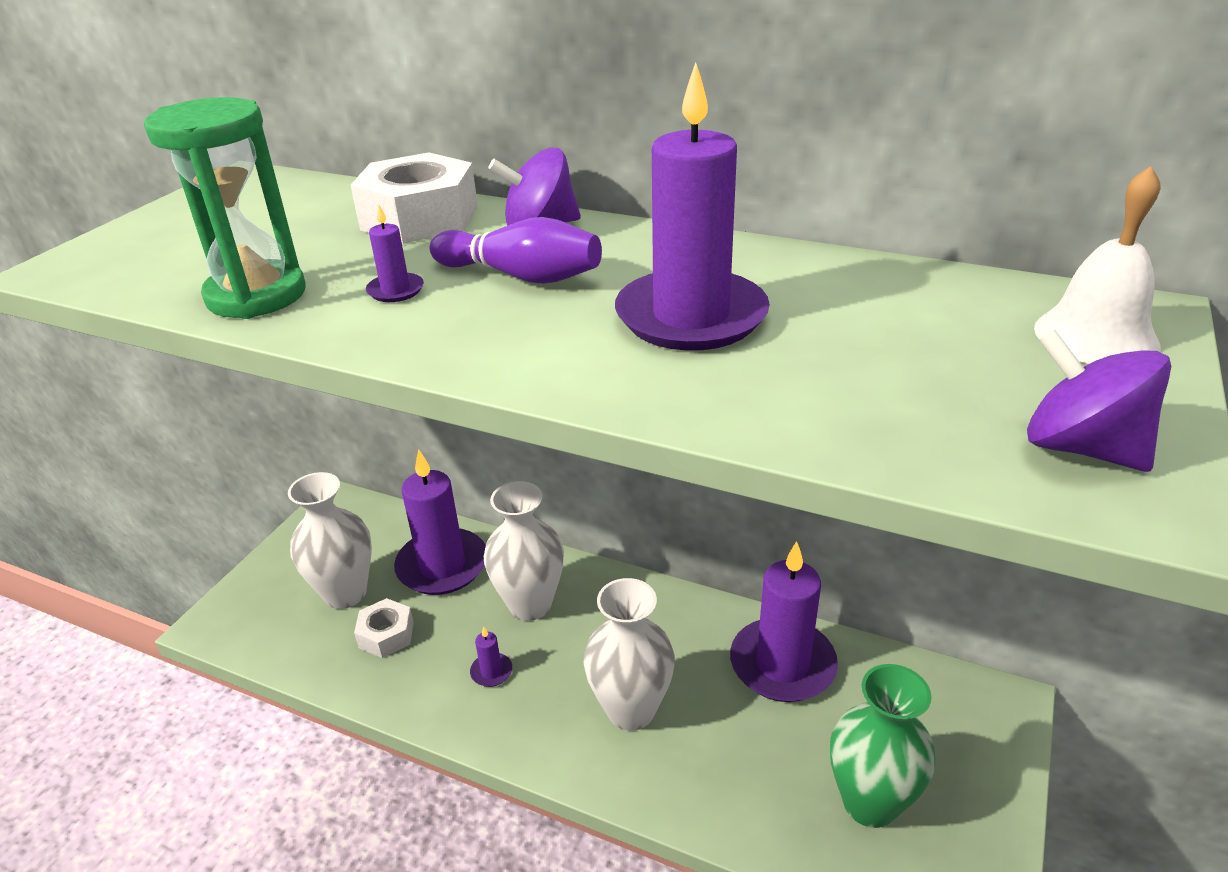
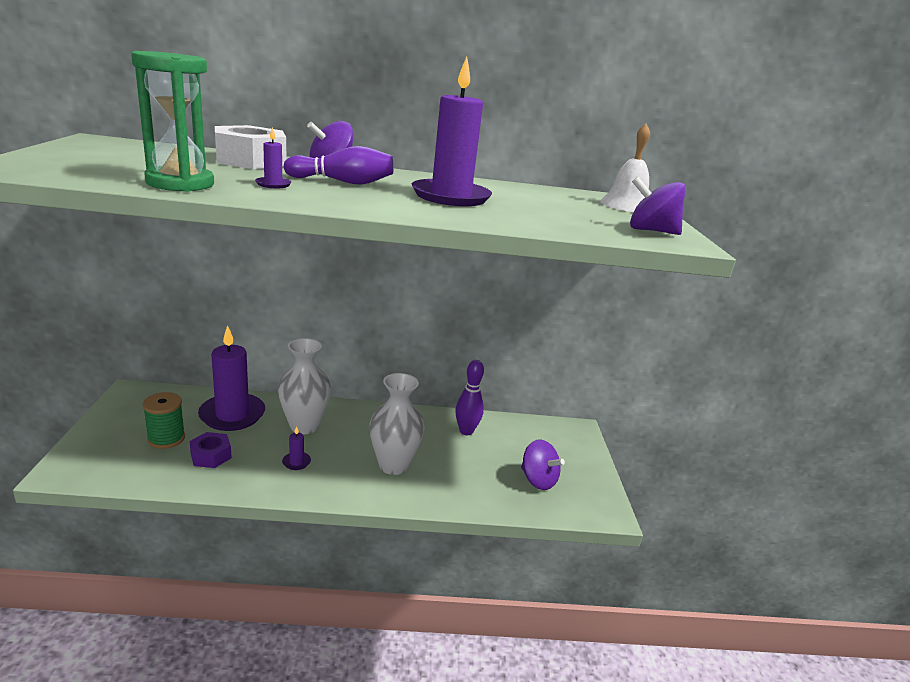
camera: 30 degrees left, 10 degrees down
white vase [288,472,372,609] -> green spool [142,392,185,449]
white nut [354,598,414,658] -> purple nut [190,432,232,468]
purple candle [730,541,838,702] -> purple bowling pin [455,360,484,435]
green vase [830,664,936,828] -> purple spinning top [521,440,565,490]

